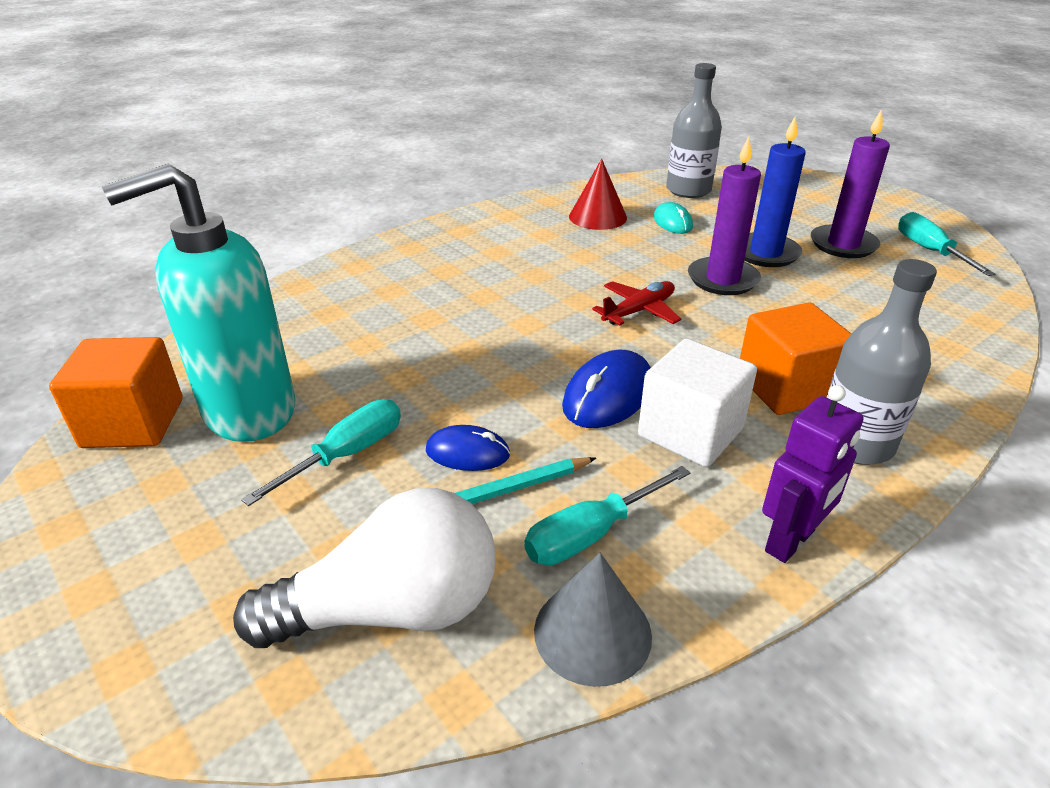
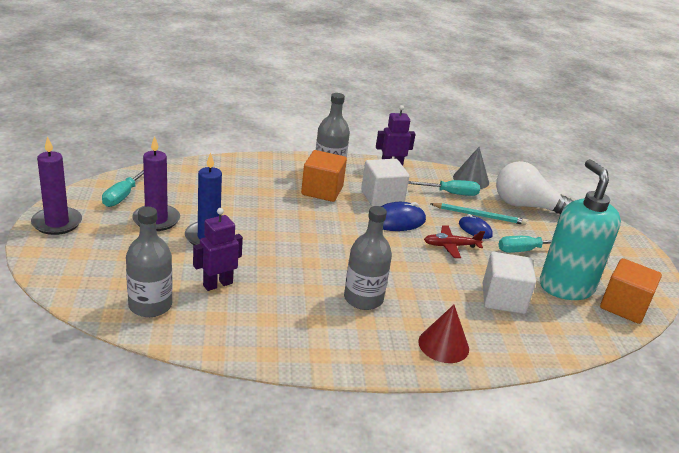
camera: 150 degrees left, 5 degrees down
turquoise soap dispenser [101,164,295,442] -> turquoise soap dispenser turned 105 degrees counterclockwise [540,159,621,300]
red cone [569,159,627,230] -> red cone moved to [418,305,469,363]
red plane [592,281,681,326] -> red plane moved to [424,225,485,258]
turquoise mouse [654,202,693,234] -> purple robot [193,208,243,291]
purple candle [688,137,761,295] -> purple candle moved to [31,136,82,235]
none -> grey bottle [344,206,392,310]
none -> white cube [483,252,536,314]

